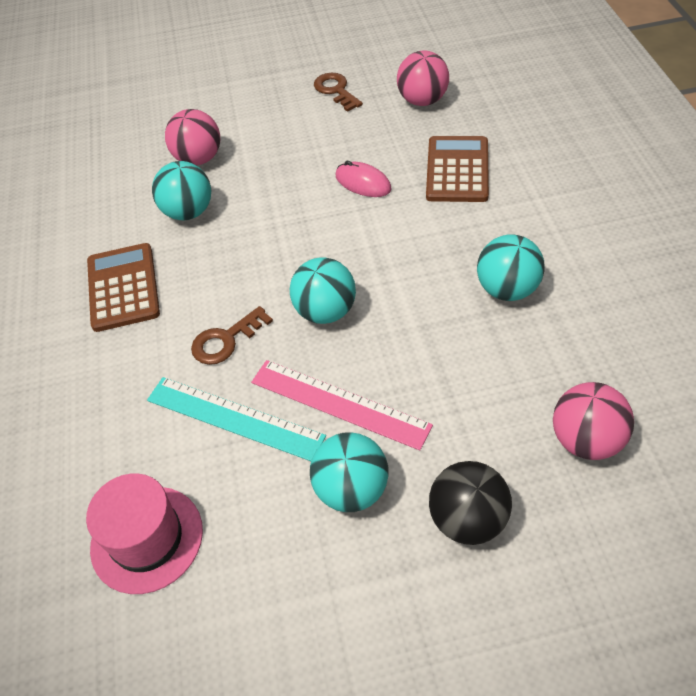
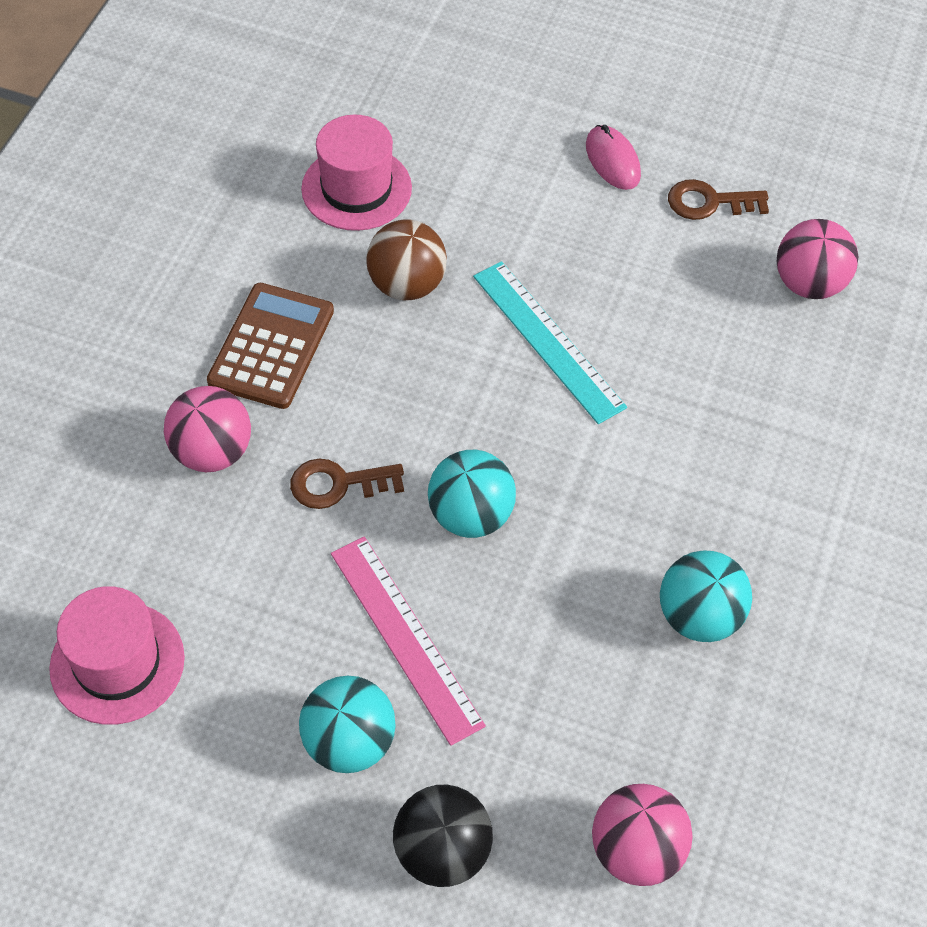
camera: 25 degrees right, 5 degrees up
turquoise ruler [147,377,326,461] -> turquoise ruler moved to [473,261,627,424]
turquoise ball [152,161,211,220] -> brown ball [366,219,447,300]
pink ball [165,109,220,165] -> pink ball moved to [164,386,251,472]
brown key [314,73,363,112] -> brown key turned 90 degrees counterclockwise [668,179,769,220]
pink mouse [336,161,392,197] -> pink mouse moved to [586,125,641,190]
brown calculator [426,136,489,202] -> none
none -> pink hat [301,115,412,231]

